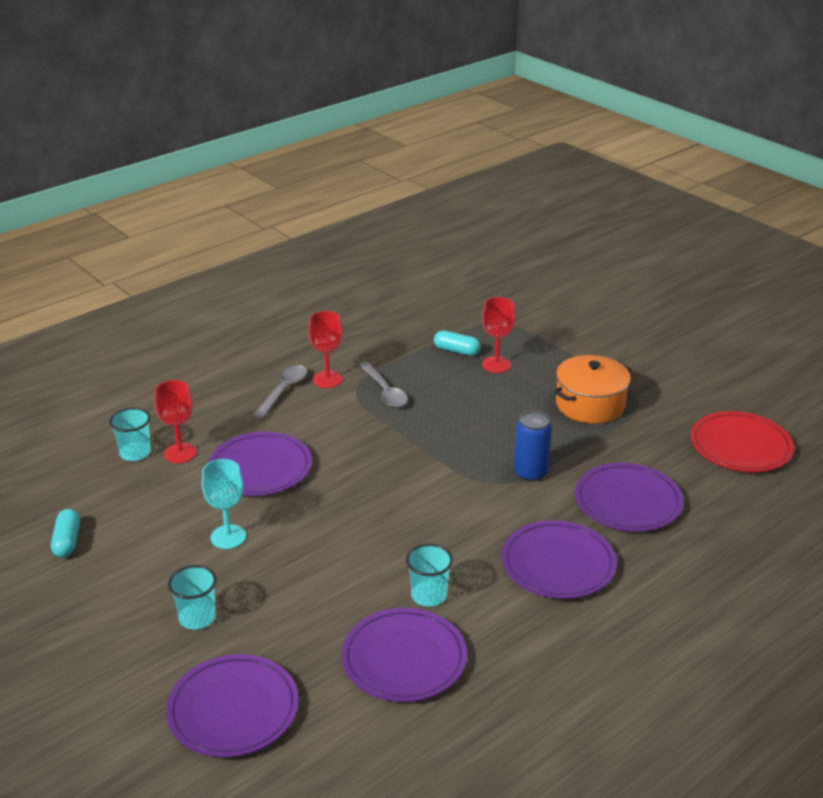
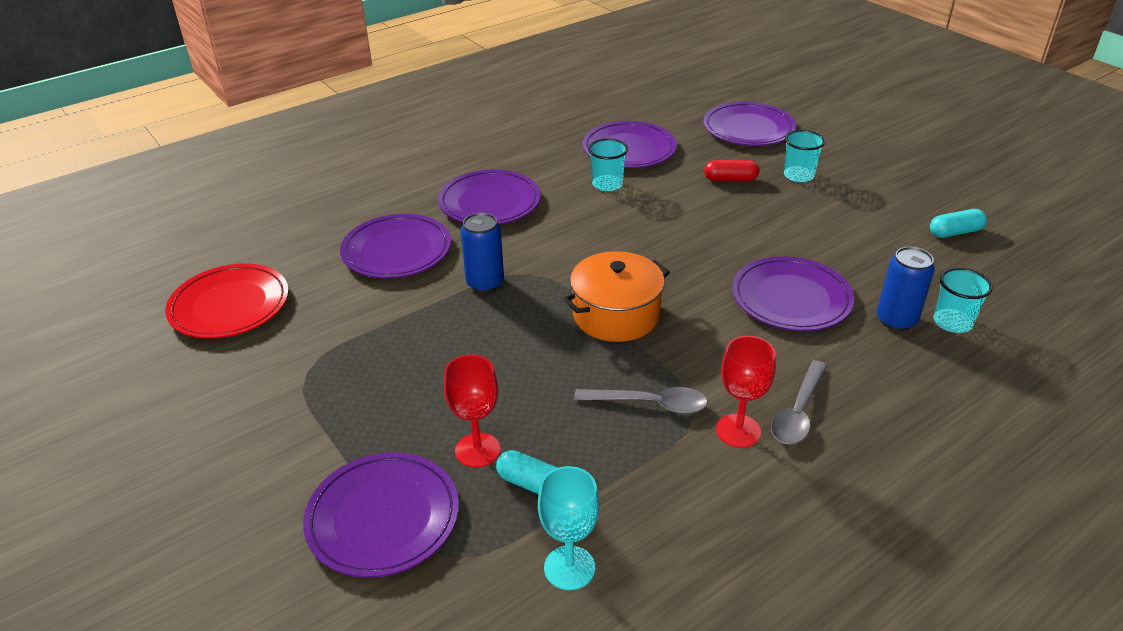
camera: 175 degrees left, 5 degrees up
turquoise capsule [51,509,80,557] -> turquoise capsule turned 75 degrees clockwise [930,209,987,238]
red goblet [154,380,197,463] -> blue can [877,247,935,331]
turquoise goblet [202,459,246,549] -> turquoise goblet moved to [538,466,600,590]
grey spoon [359,362,408,407] -> grey spoon turned 120 degrees clockwise [574,387,708,414]
orange pot [554,355,631,424] -> orange pot moved to [563,251,670,342]
none -> purple plate [303,452,459,578]
none -> red capsule [704,160,760,181]

